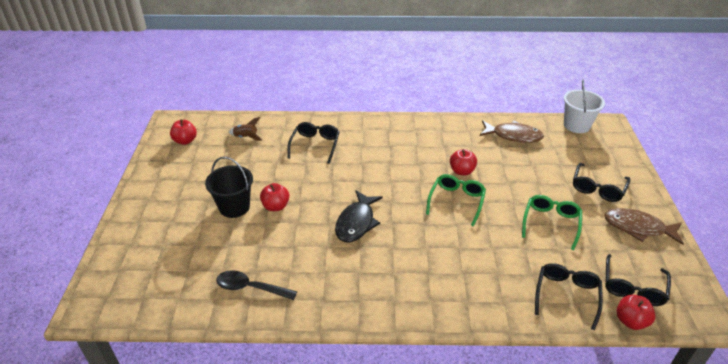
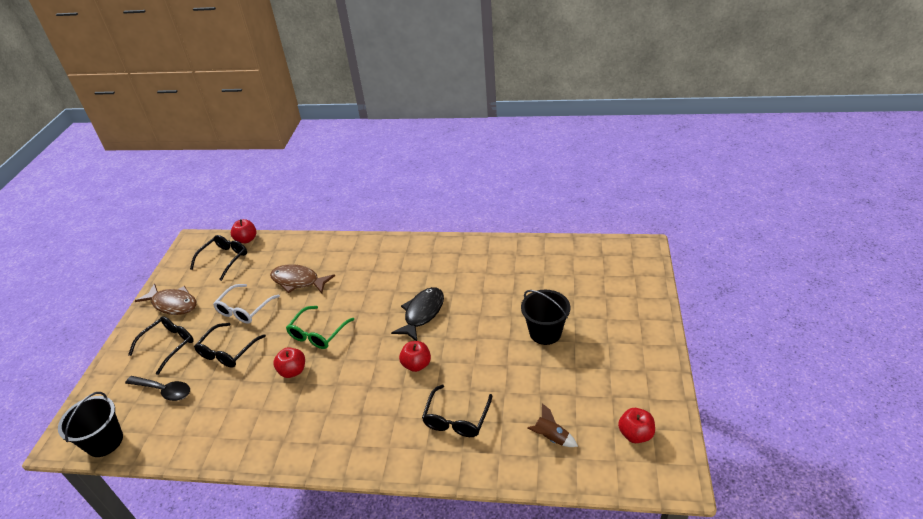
camera: 170 degrees left, 0 degrees up
black spoon [216,270,297,300] -> black spoon moved to [125,376,190,401]
red apple [260,183,289,211] -> red apple moved to [399,341,431,372]
brown fish [480,120,544,143] -> brown fish moved to [270,264,335,293]
green glasses [522,195,582,250] -> white glasses [213,284,280,324]
black glasses [535,263,603,330] -> black glasses moved to [194,323,266,367]
white bucket [564,79,605,133] -> black bucket [58,392,123,457]

